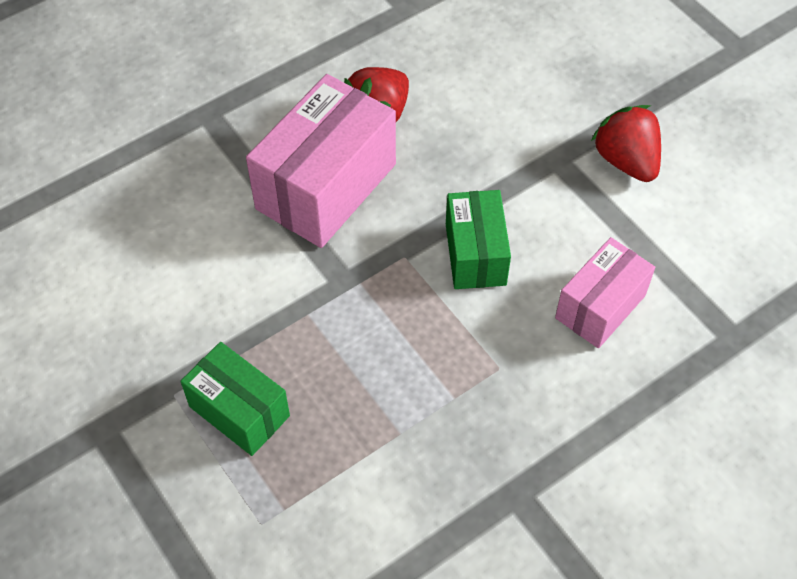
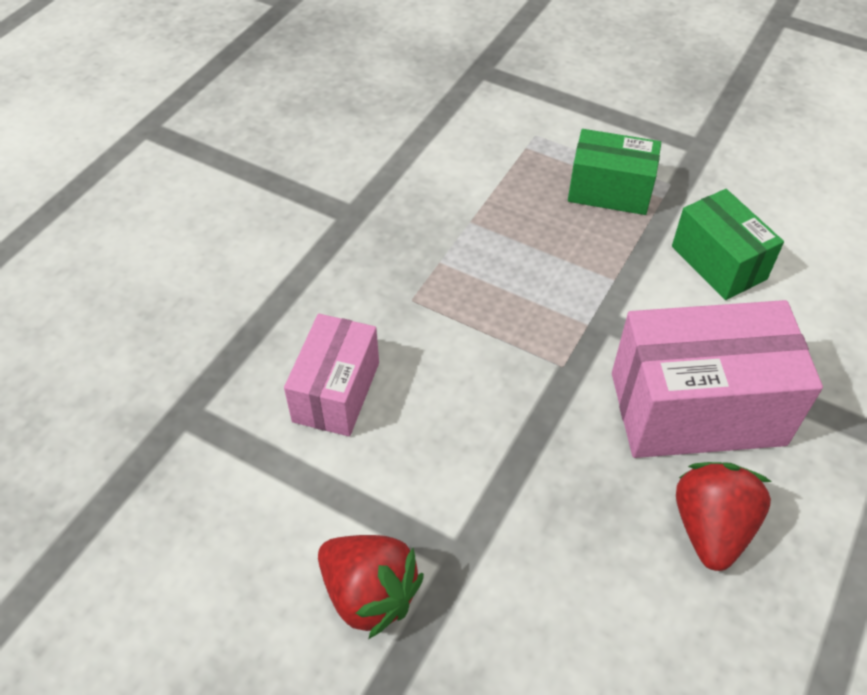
camera: 155 degrees right, 5 degrees down
pink box [246,74,396,248] -> pink box turned 75 degrees clockwise [612,300,823,458]
green box [446,190,511,289] -> green box moved to [672,189,784,300]

